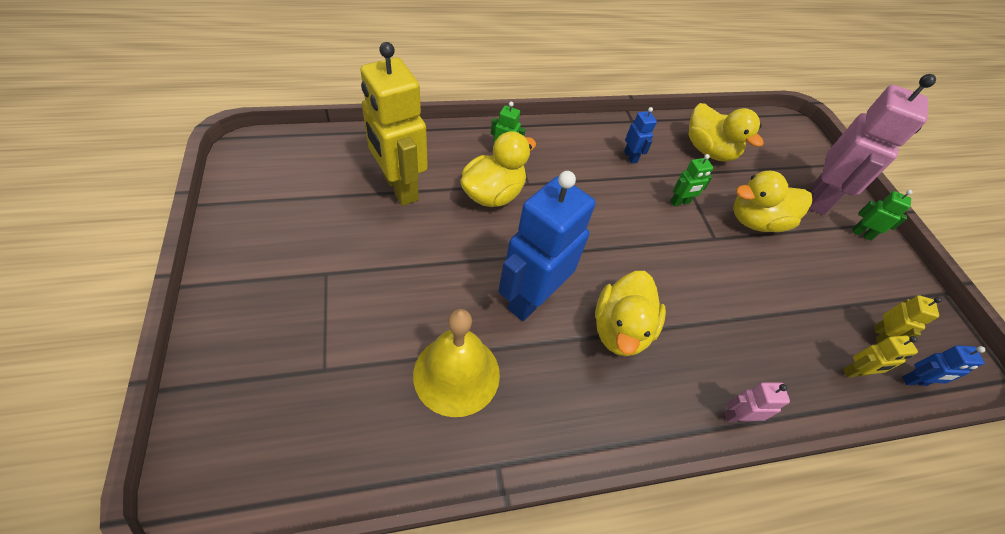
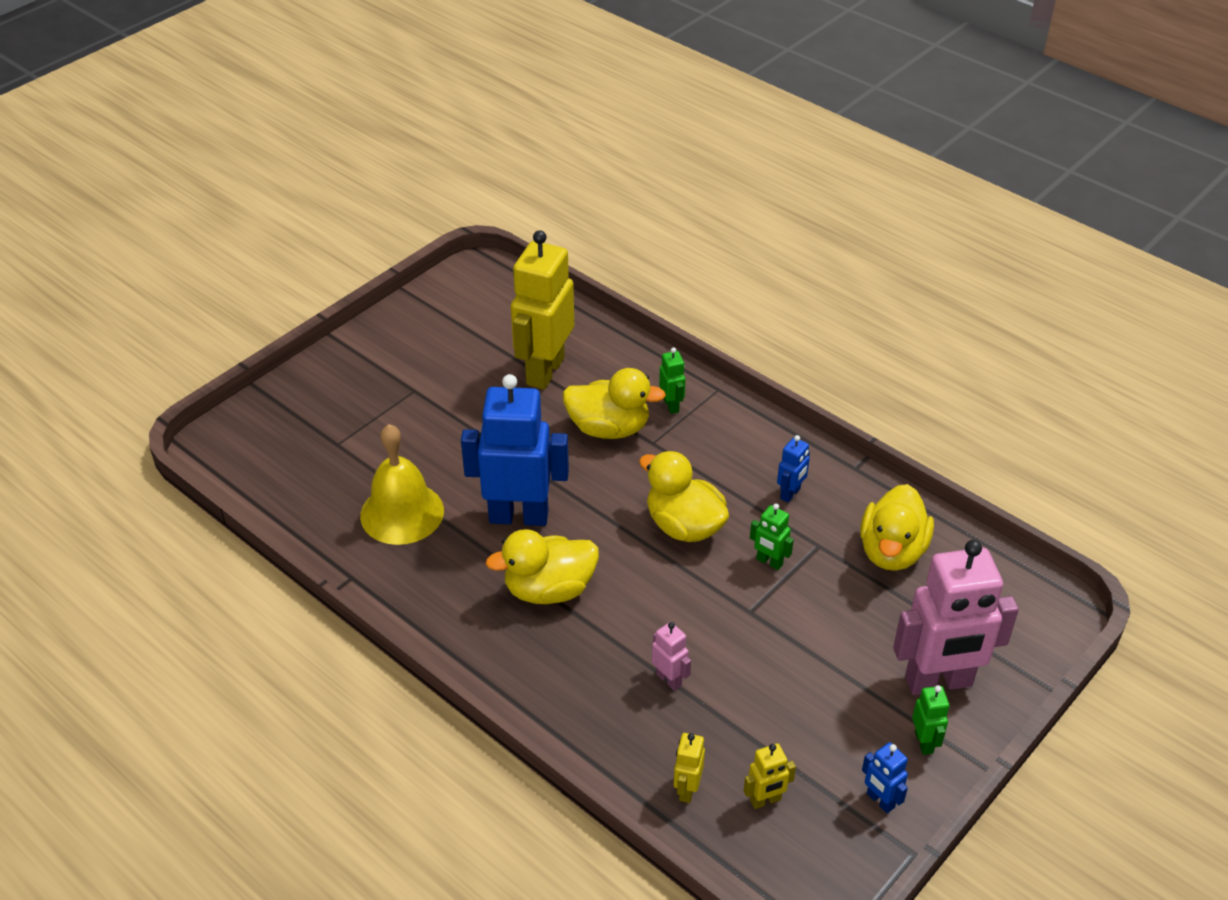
camera: 60 degrees right, 10 degrees down
pink robot [724,382,790,422] -> pink robot moved to [652,622,691,691]
yellow duck [733,171,812,232] -> yellow duck moved to [639,451,729,542]
yellow robot [843,335,918,377] -> yellow robot turned 60 degrees clockwise [674,733,705,803]
blue robot [902,346,985,386] -> blue robot moved to [862,742,908,813]

